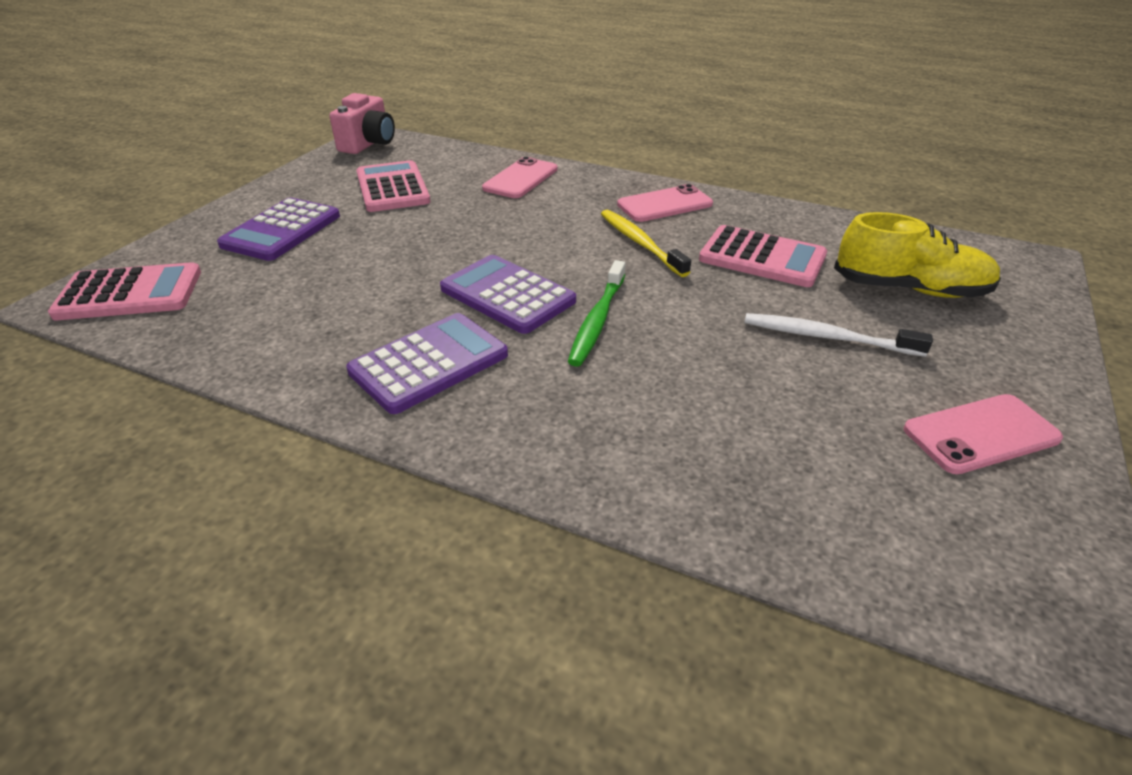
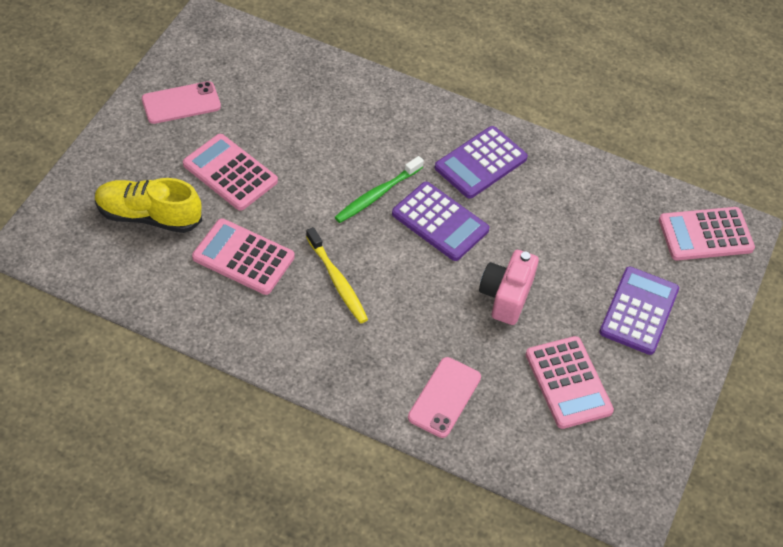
camera: 175 degrees right, 15 degrees up
pink camera [329,93,395,154] -> pink camera moved to [479,250,539,325]
green toothbrush [568,260,625,367] -> green toothbrush turned 150 degrees counterclockwise [335,156,424,223]
pink phone [617,184,713,222] -> none
white toothbrush [745,313,933,357] -> pink calculator [183,134,278,211]

